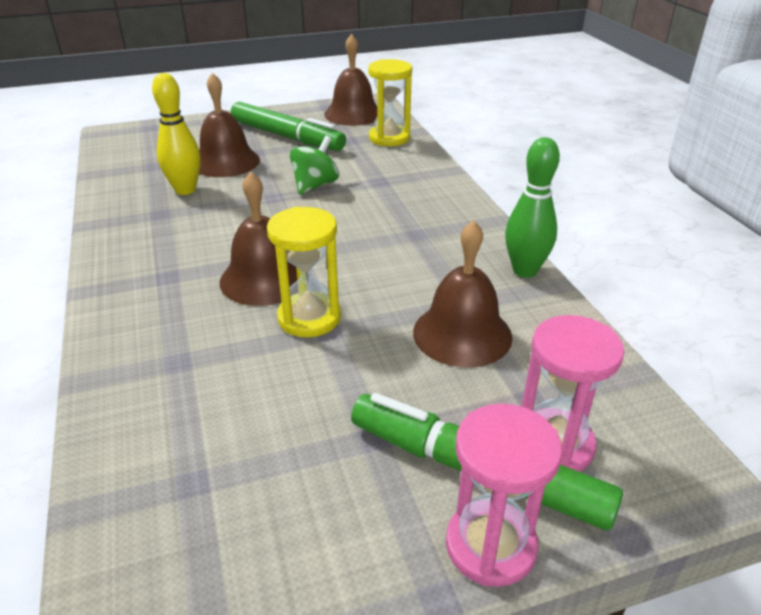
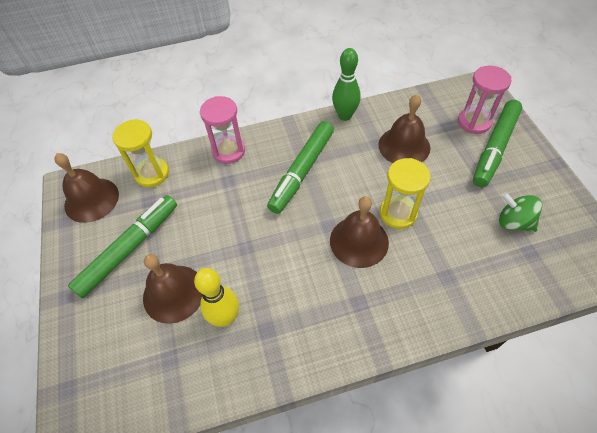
camera: 85 degrees left, 20 degrees up
green spinning top [290,136,339,195] -> green spinning top moved to [499,192,542,232]
pink hourglass [446,404,563,587] -> pink hourglass moved to [200,96,245,164]
none -> green marker [267,121,334,214]

